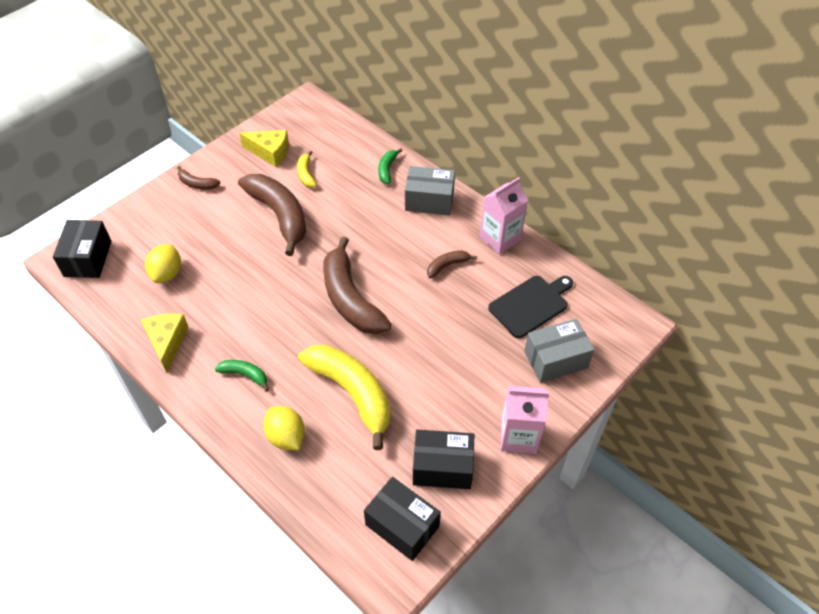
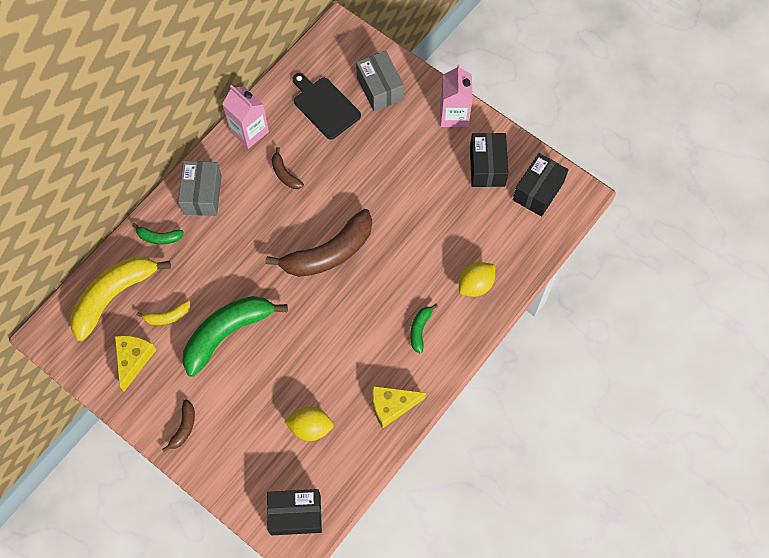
camera: 95 degrees left, 15 degrees up
brown banana [238,174,306,256] -> green banana [182,296,288,377]
yellow banana [298,345,390,450] -> yellow banana moved to [70,256,171,341]

